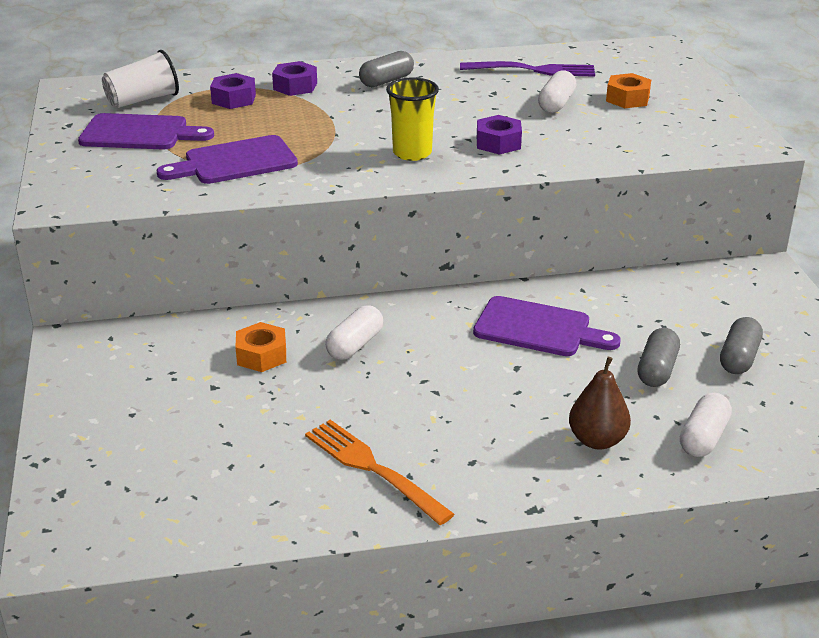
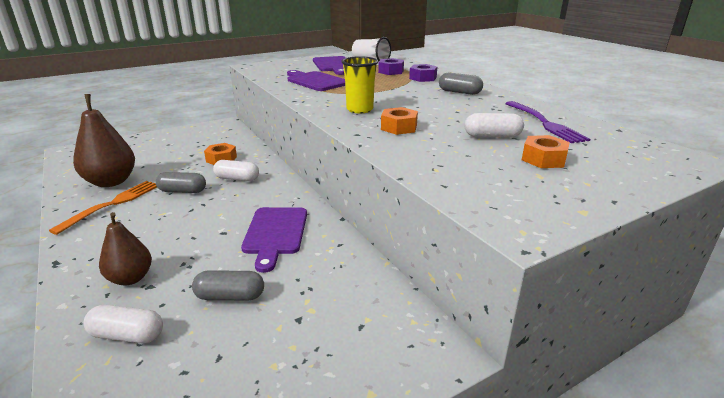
camera: 70 degrees right, 5 degrees down
purple nut [477,115,522,155] -> orange nut [381,107,418,135]
grey capsule [720,317,763,374] -> grey capsule moved to [156,172,206,193]
none -> brown pear [73,94,135,187]

